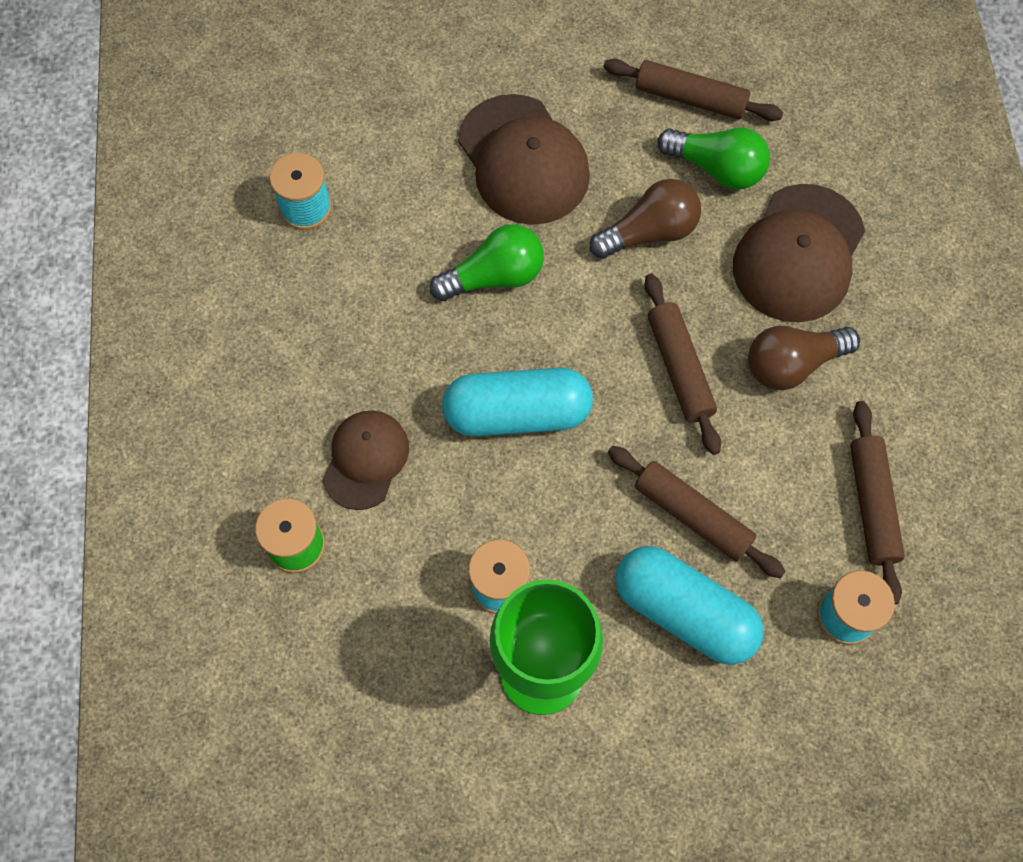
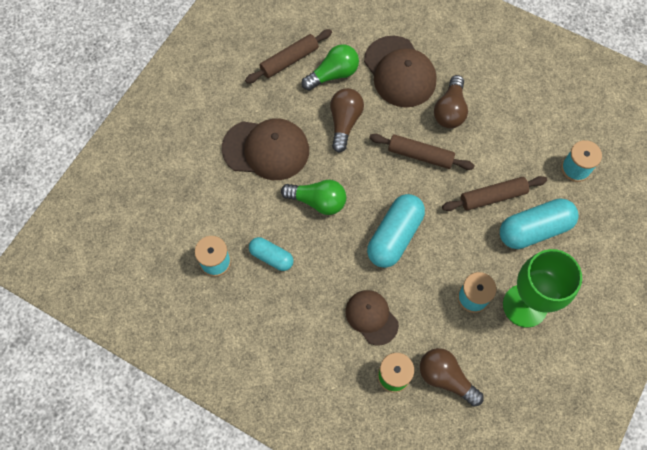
camera: 55 degrees left, 0 degrees up
green light bulb [430,224,544,301] -> green light bulb turned 90 degrees clockwise [281,180,346,215]
brown rolling pin [850,401,905,604] -> none
none -> turquoise capsule [249,237,293,271]
none -> brown light bulb [420,348,484,407]

